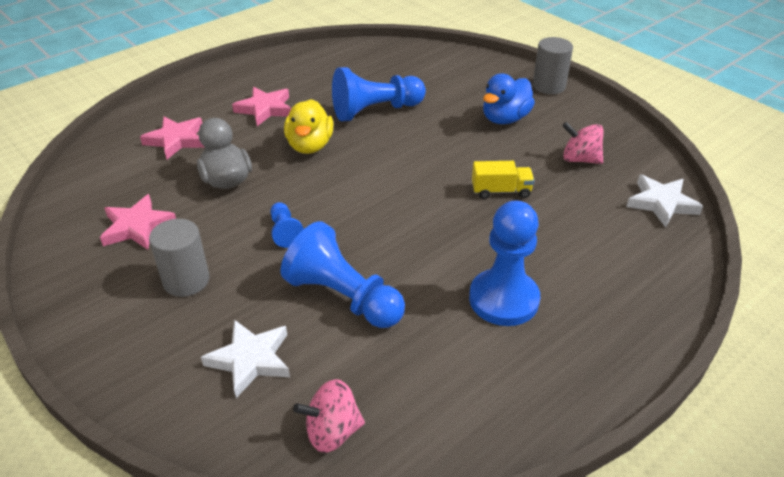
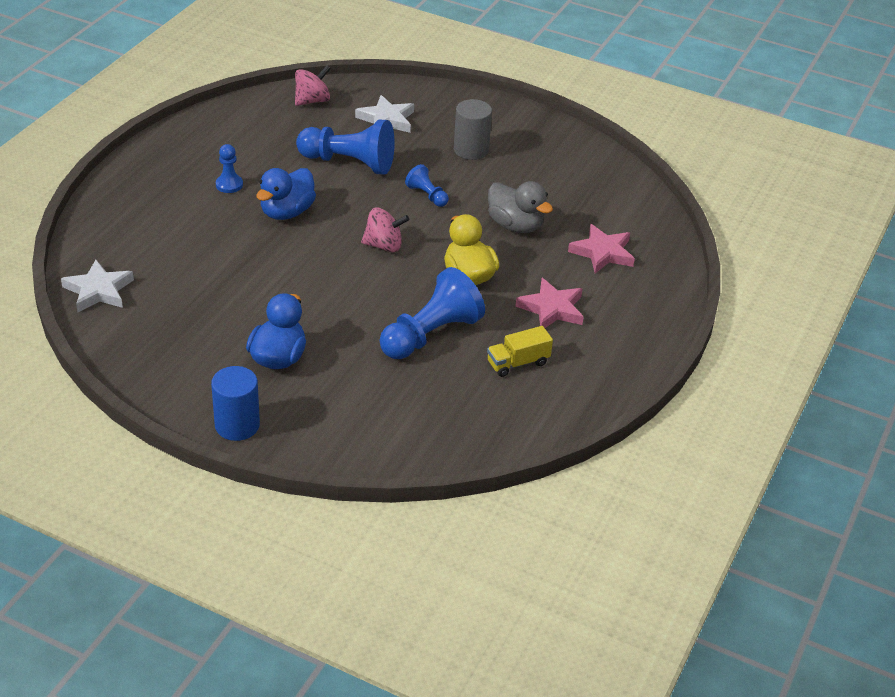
camera: 155 degrees right, 0 degrees up
pink star [100,194,176,250] -> none
blue pawn [469,201,540,326] -> blue pawn [216,144,243,193], size x0.49
yellow truck [472,161,534,199] -> yellow truck moved to [487,326,553,377]
grey cylinder [533,37,573,94] -> blue cylinder [211,366,260,441]
pink spinning top [562,122,603,164] -> pink spinning top moved to [361,208,409,252]
none -> blue duck [256,168,316,220]

